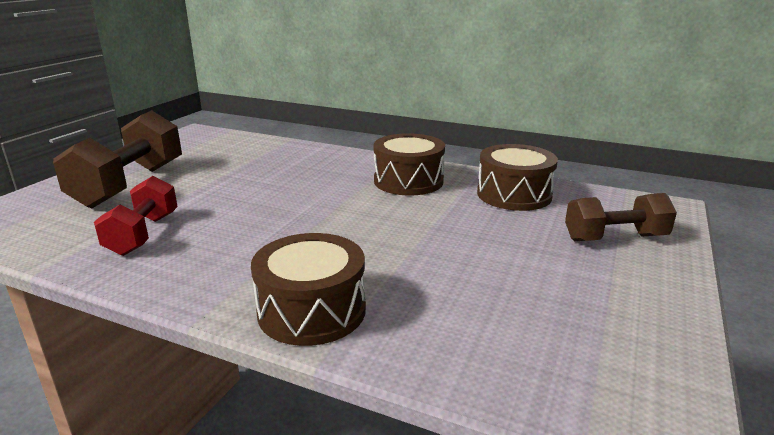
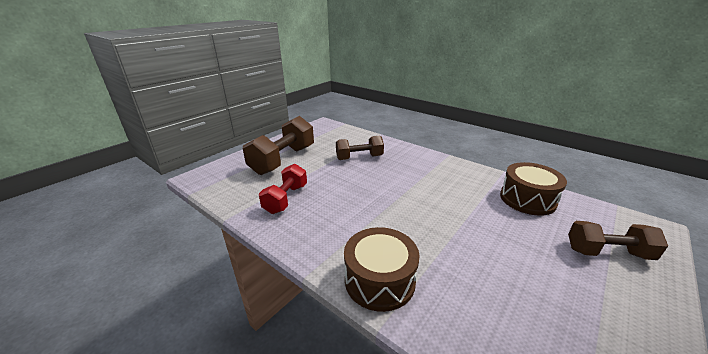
camera: 15 degrees right, 5 degrees up
brown drum [374,133,445,196] -> none
none -> brown dumbbell [336,135,384,160]

